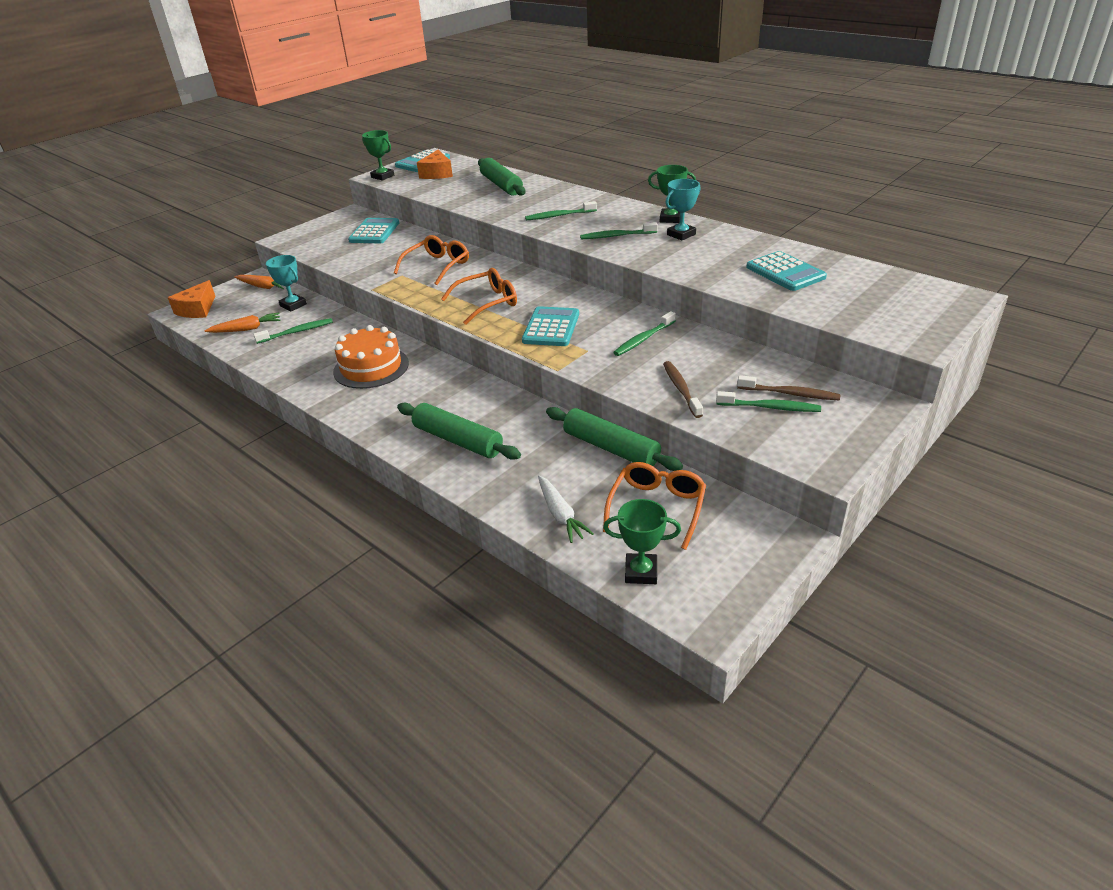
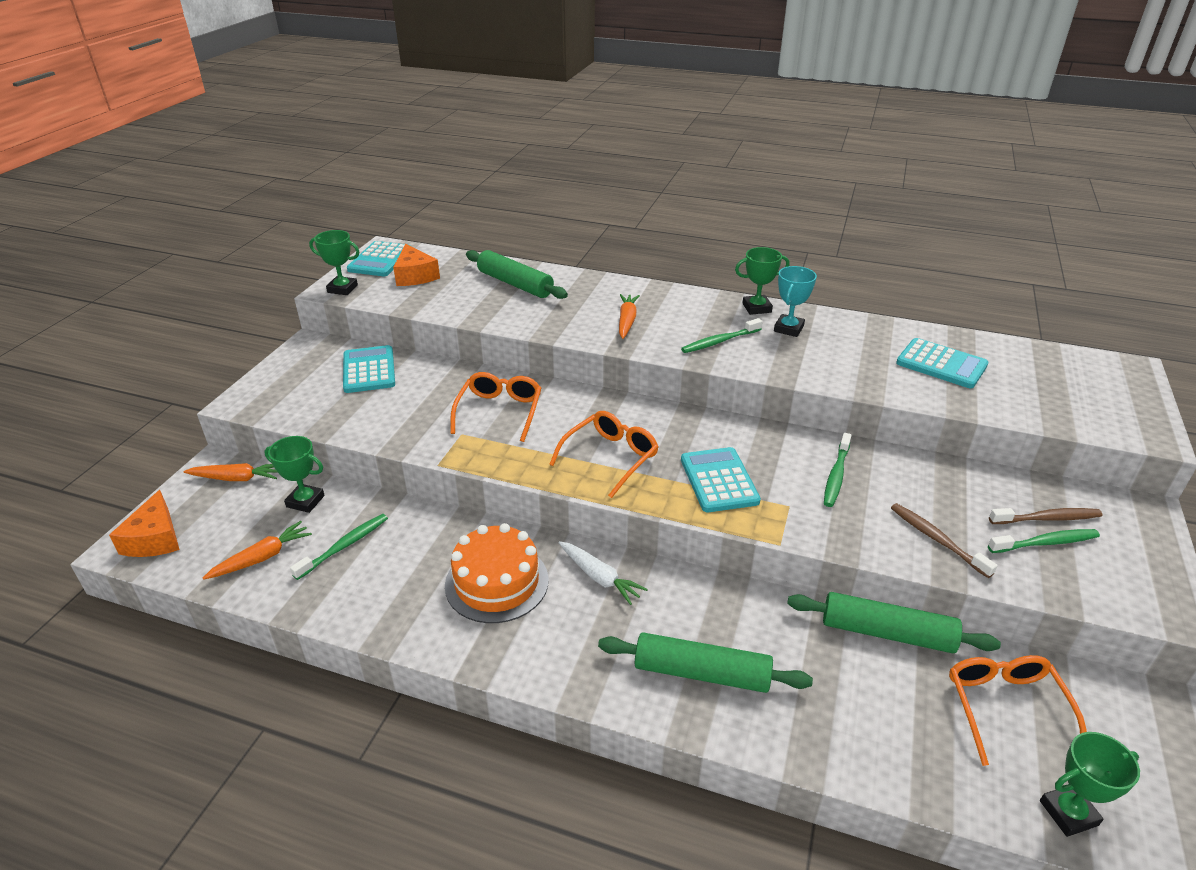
camera: 25 degrees left, 0 degrees up
turquoise trophy [266,255,307,311] -> green trophy [264,436,325,513]
green toothbrush [525,201,597,220] -> orange carrot [619,294,640,339]
white carrot [538,476,594,543] -> white carrot moved to [559,541,648,605]

